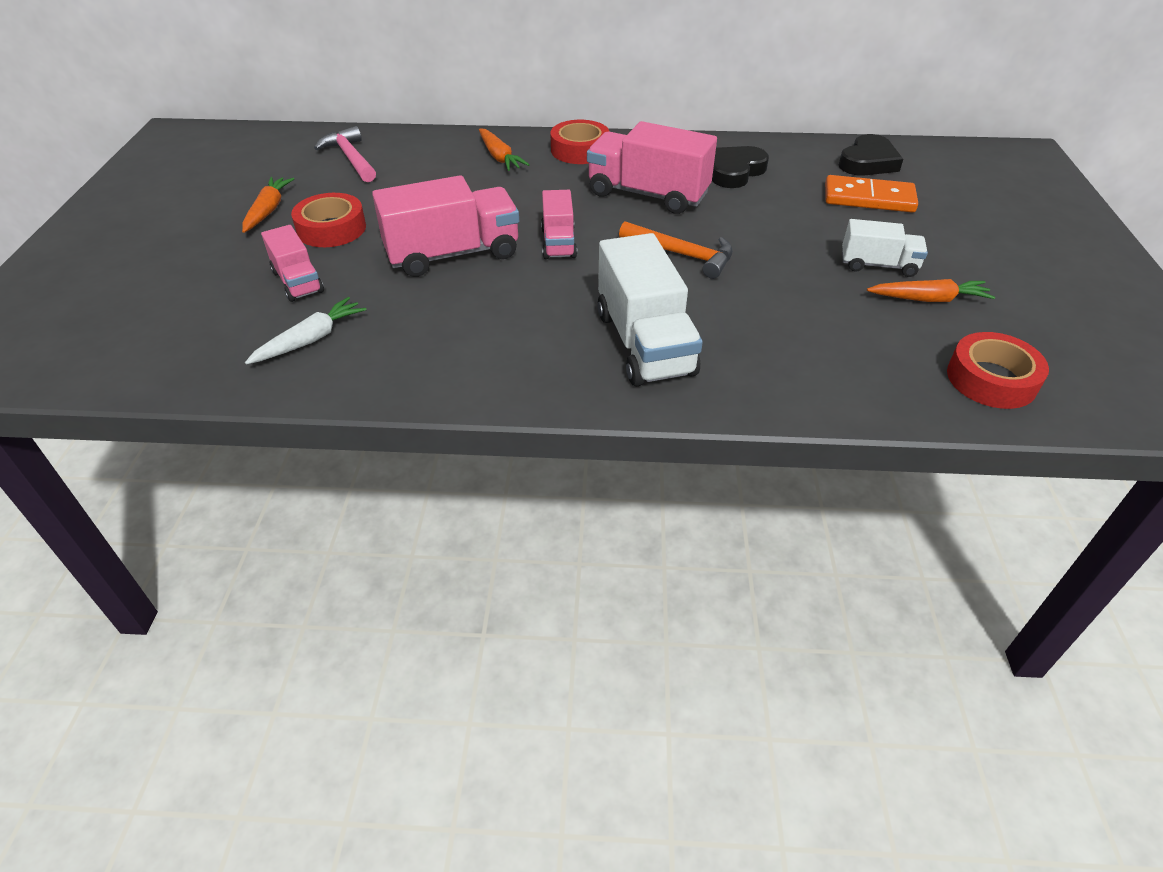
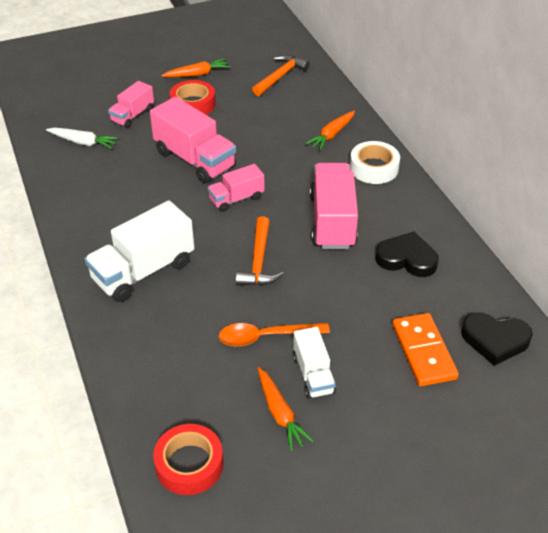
camera: 65 degrees right, 0 degrees up
pink hammer [314,126,376,182] -> orange hammer [252,55,310,96]
red tape [550,120,610,164] -> white tape [350,141,400,184]
none -> orange spoon [219,323,330,347]

